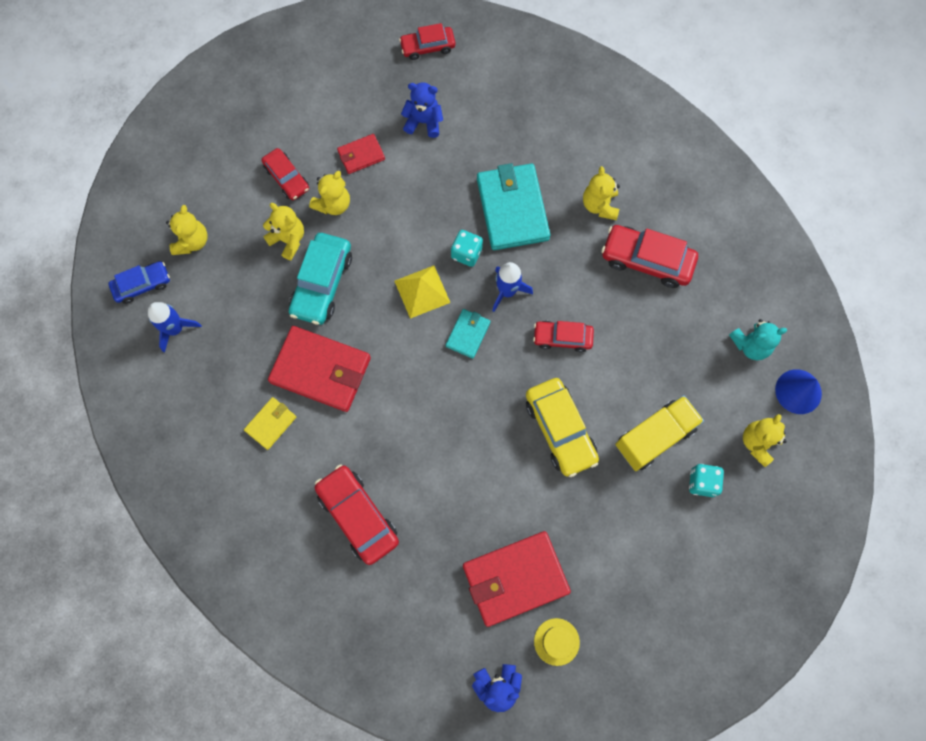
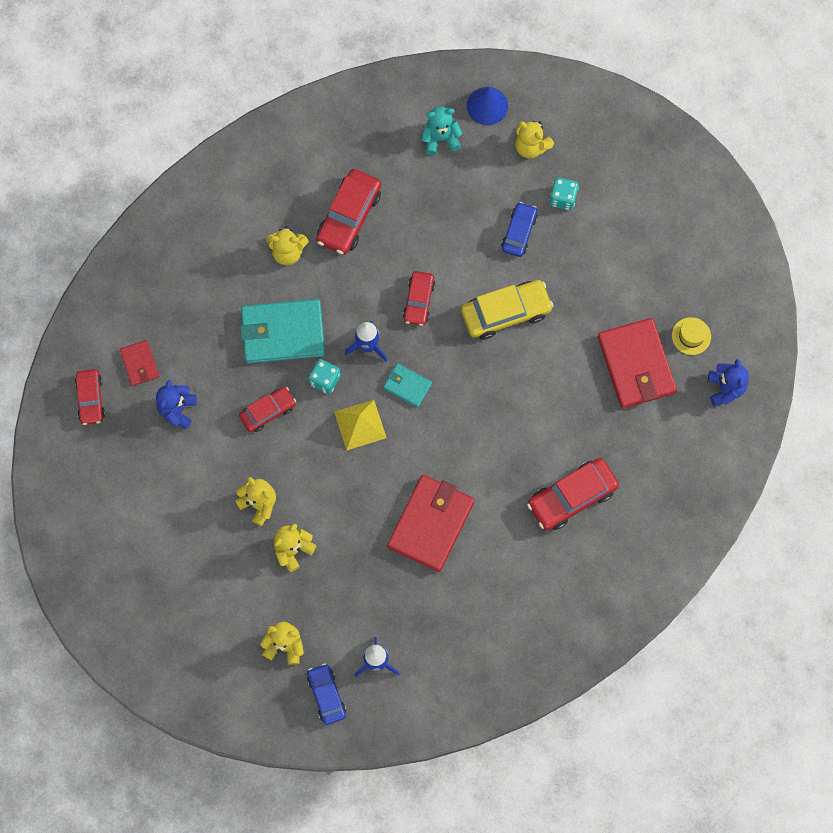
camera: 85 degrees left, 0 degrees up
yellow wallet [244,397,296,450] -> none
red car [261,148,309,200] -> red car moved to [239,387,296,432]
turquoise car [289,233,352,325] -> none
red wallet [337,134,385,174] -> red wallet moved to [120,340,159,386]
yellow truck [615,395,704,471] -> blue car [501,202,537,257]
turquoise teddy bear [729,319,787,360] -> turquoise teddy bear turned 90 degrees counterclockwise [421,106,462,155]

